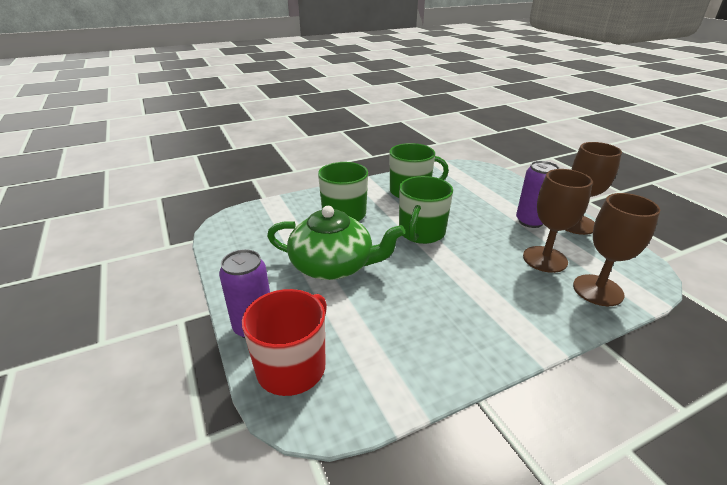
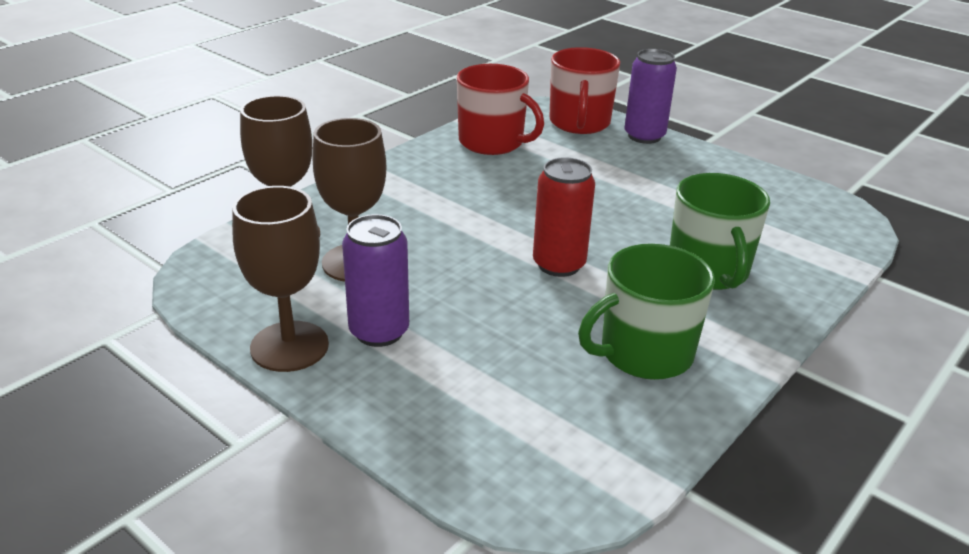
camera: 155 degrees right, 0 degrees up
green teapot [267,206,405,280] -> none
green mug [399,176,453,244] -> red can [533,157,595,277]
none -> red mug [457,64,544,155]

